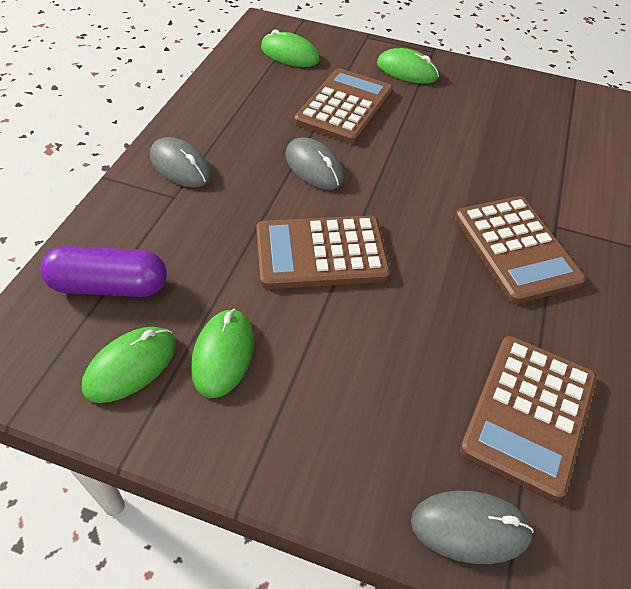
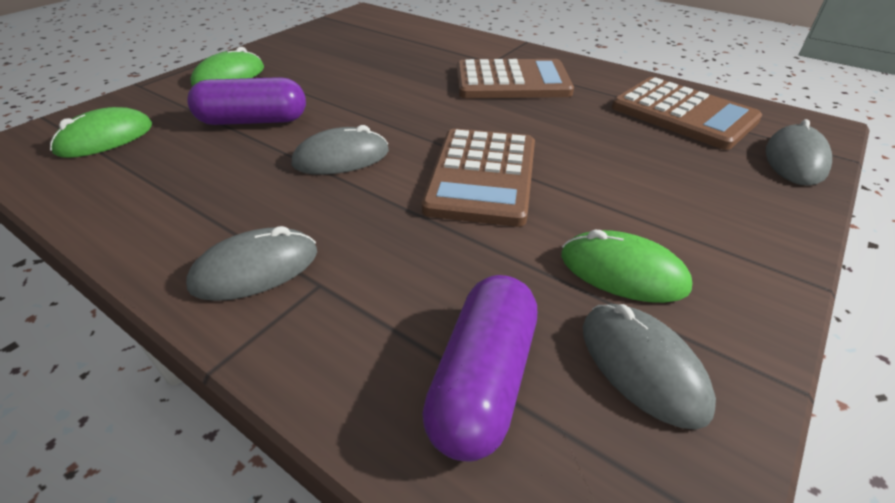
camera: 70 degrees left, 10 degrees down
green mouse [82,327,176,403] -> grey mouse [583,304,716,430]
brown calculator [295,68,393,144] -> purple capsule [187,77,306,125]

